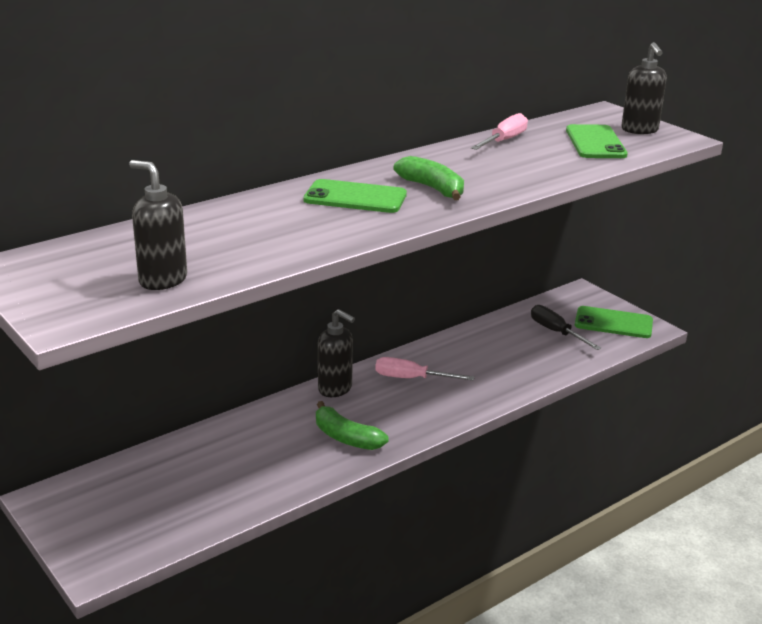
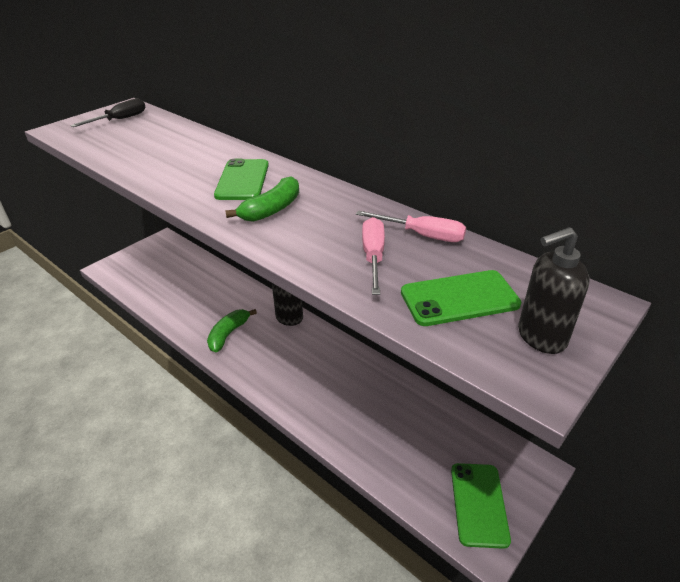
camera: 80 degrees right, 10 degrees up
black soap dispenser [129,160,187,290] -> none
pink screwdriver [375,357,475,381] -> pink screwdriver moved to [362,217,385,295]
black screwdriver [531,305,601,350] -> black screwdriver moved to [70,98,146,127]

